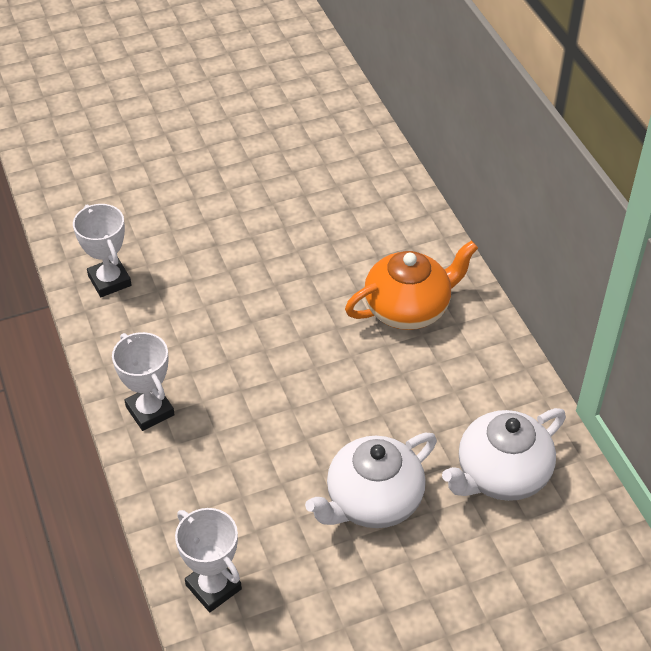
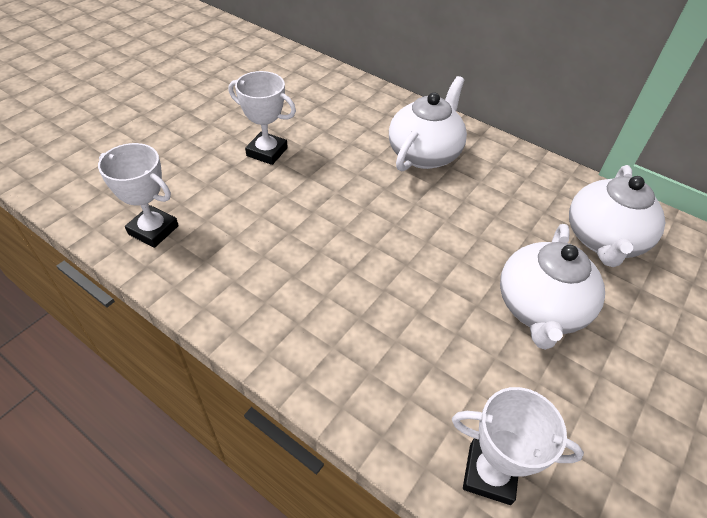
camera: 35 degrees left, 0 degrees up
white trophy [112,332,175,431] -> white trophy moved to [229,71,296,165]
orange teapot [345,240,478,330] -> white teapot [389,76,467,171]

